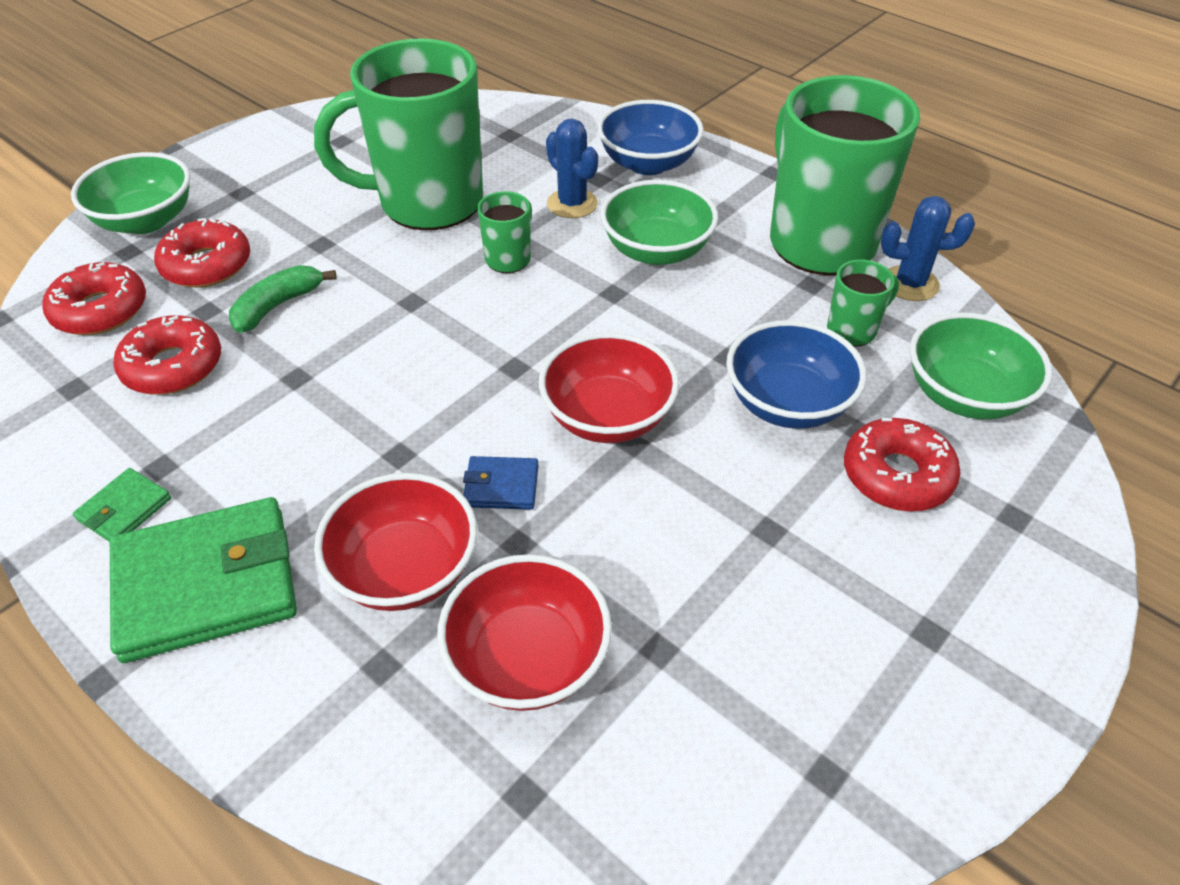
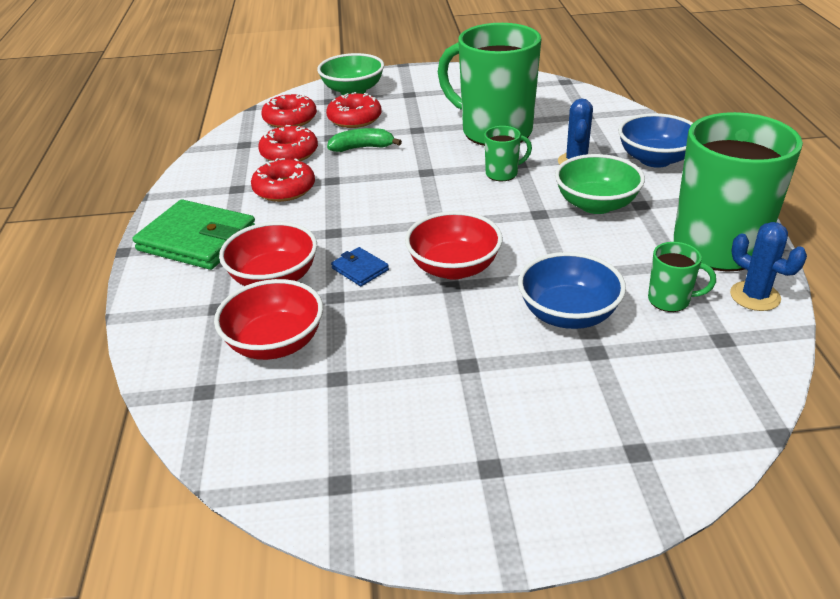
camera: 45 degrees right, 10 degrees down
green wallet [73,468,171,542] -> none
red donut [844,418,961,511] -> red donut moved to [251,158,315,202]
green bowl [910,312,1052,420] -> none

